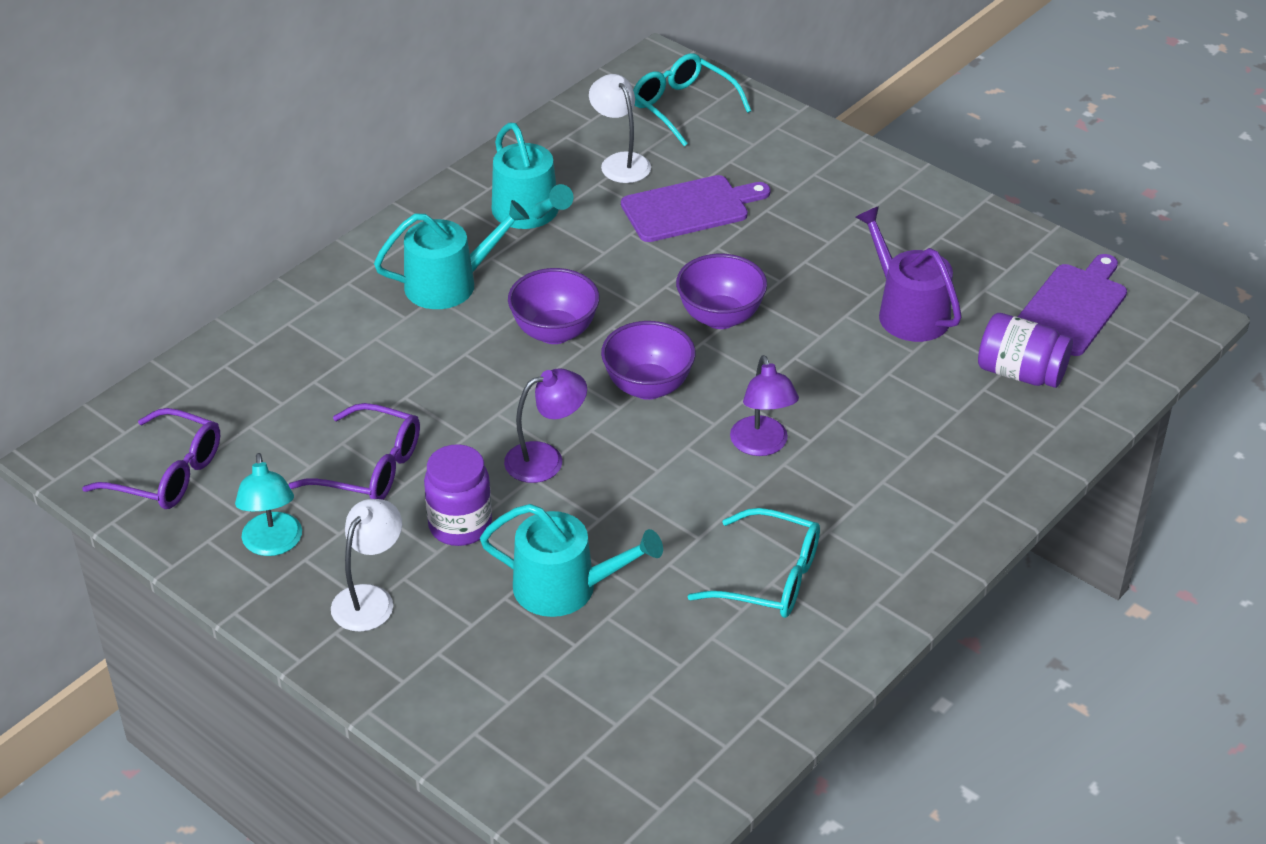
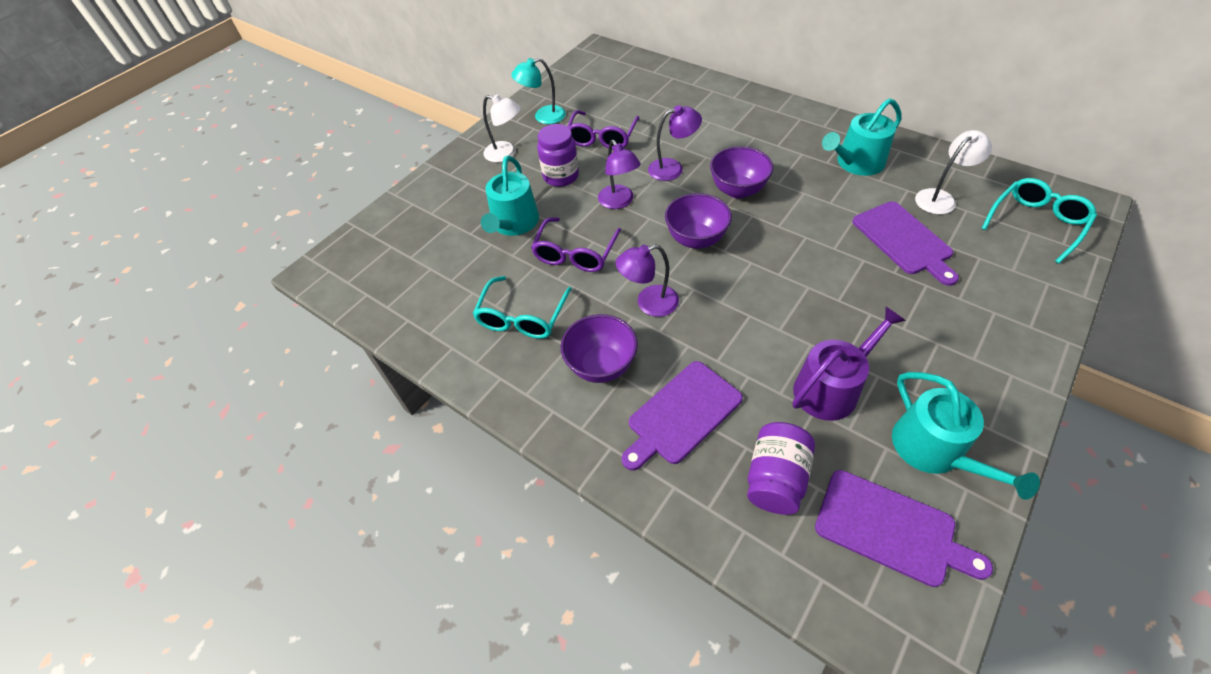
camera: 90 degrees right, 10 degrees up
purple glasses [82,408,220,509] -> purple glasses moved to [531,217,621,272]
turquoise watering can [374,200,529,309] -> turquoise watering can moved to [892,372,1040,500]
purple bowl [676,254,767,329] -> purple bowl moved to [561,314,638,383]
none -> purple cutting board [621,361,743,471]
none -> purple lamp [648,105,702,181]

